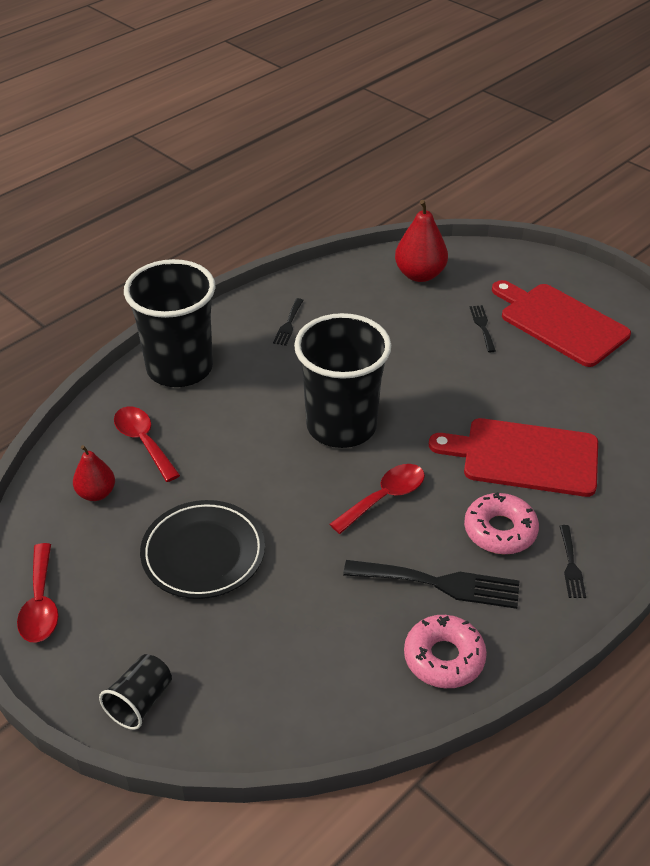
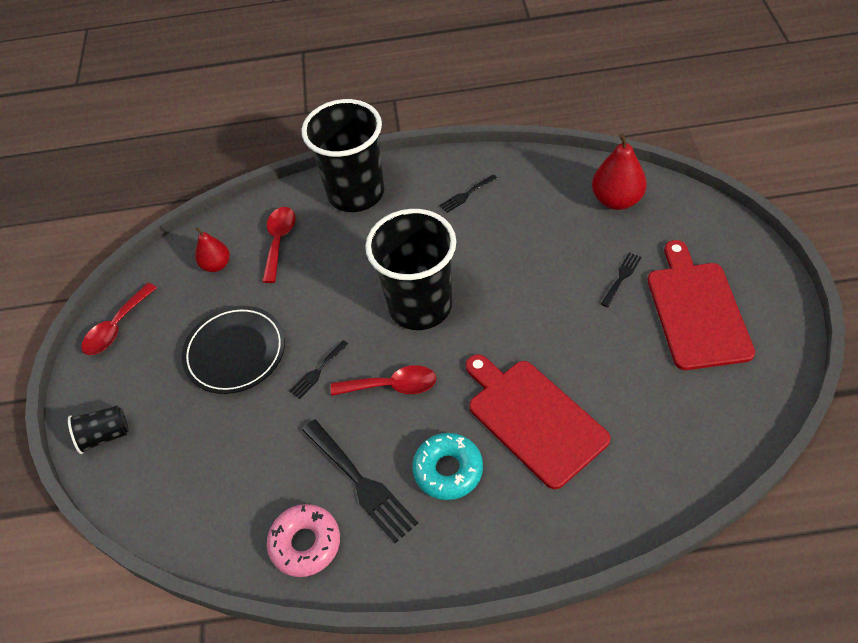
camera: 45 degrees right, 10 degrees up
pink donut [464,492,539,554] -> turquoise donut [412,433,483,500]
black fork [559,525,586,598] -> black fork moved to [289,340,349,399]

